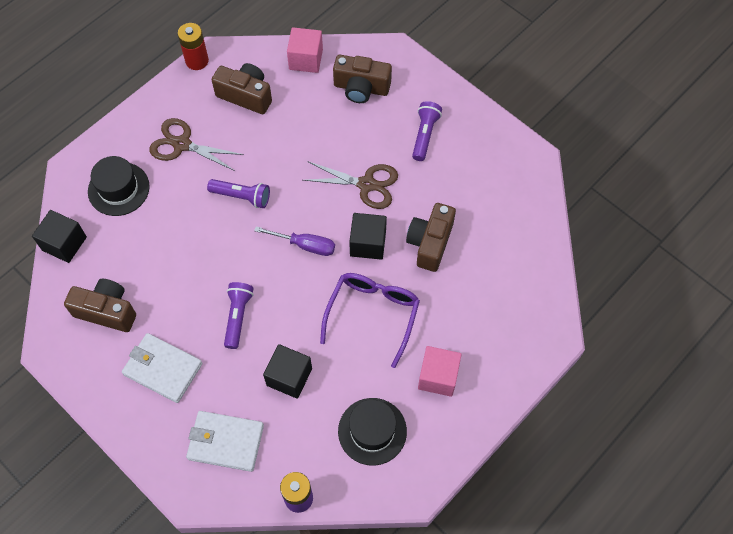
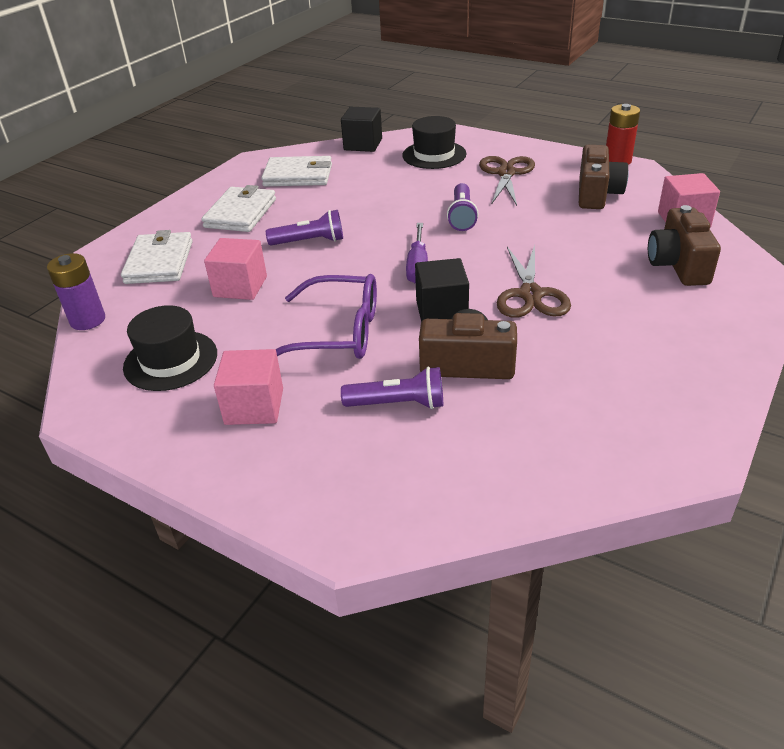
camera: 80 degrees right, 25 degrees down
brown camera [64,279,136,332] -> white wallet [261,156,332,186]
black cube [263,344,312,399] -> pink cube [204,238,267,300]
purple flashlight [412,101,442,161] -> purple flashlight moved to [341,367,443,409]

